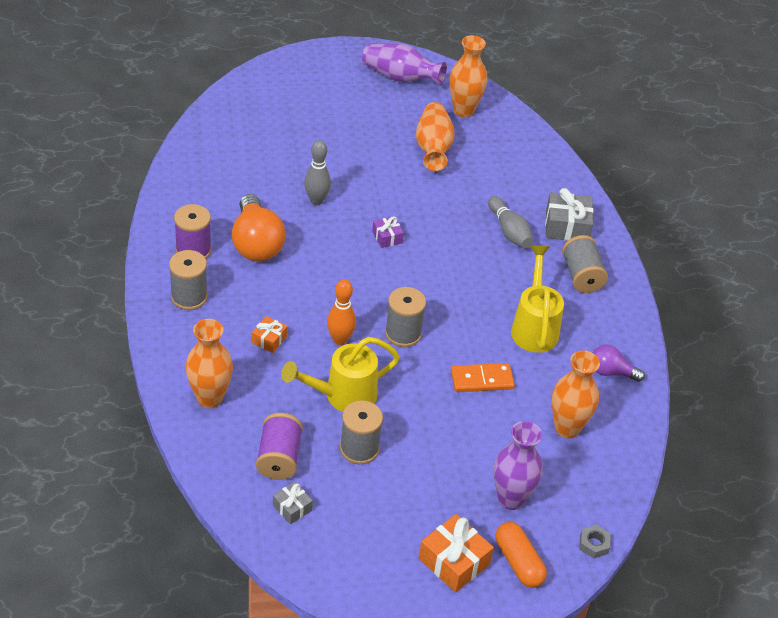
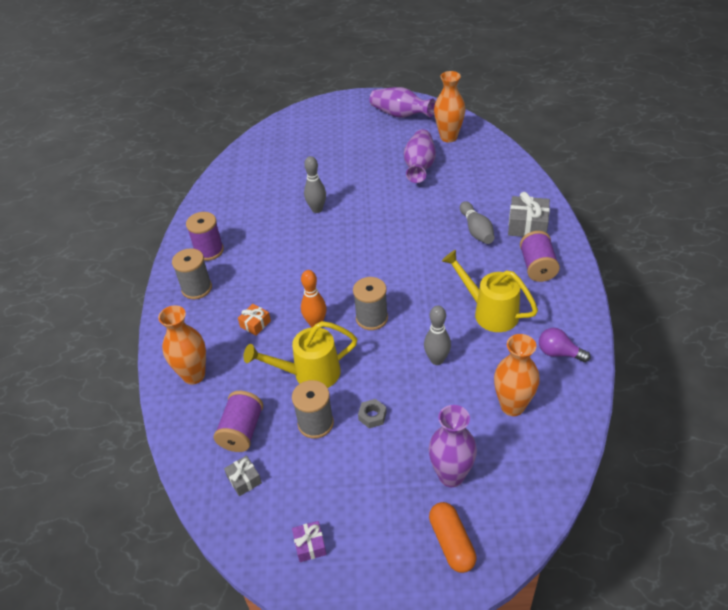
camera: 15 degrees right, 0 degrees up
orange light bulb [232,194,286,261] -> none
purple gift [372,216,404,248] -> purple gift moved to [292,521,327,562]
orange vase [416,102,455,171] -> purple vase [404,129,436,183]
orange gift [419,514,494,593] -> none
orange domino [451,363,515,392] -> grey bowling pin [424,305,451,365]
yellow watering can [511,245,564,353] -> yellow watering can turned 60 degrees counterclockwise [442,250,538,332]
grey spool [562,235,608,293] -> purple spool [520,231,560,282]
grey nut [579,524,611,559] -> grey nut moved to [358,399,387,428]

